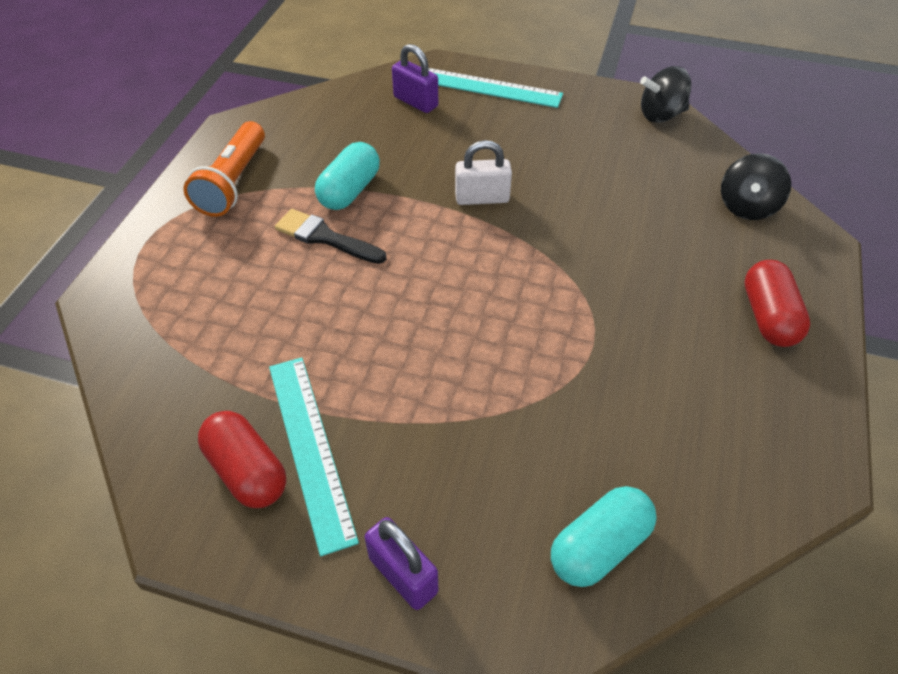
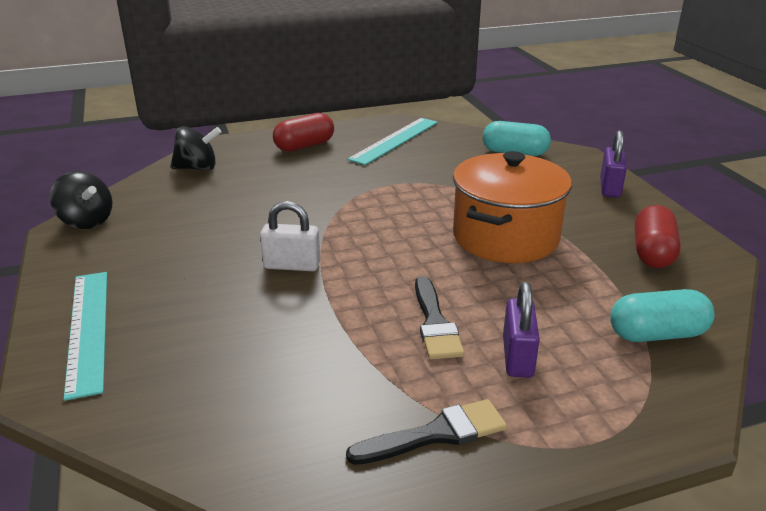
camera: 125 degrees left, 20 degrees down
orange flashlight [183,121,265,217] -> black brush [346,399,507,465]
turquoise ruler [269,357,359,556] -> turquoise ruler moved to [347,118,438,165]
turquoise capsule [315,142,380,210] -> turquoise capsule moved to [610,289,715,342]
purple padlock [392,44,438,113] -> purple padlock moved to [503,282,540,378]
white padlock [455,140,512,205] -> white padlock turned 45 degrees counterclockwise [260,201,320,271]
none -> orange pot [453,151,572,263]

